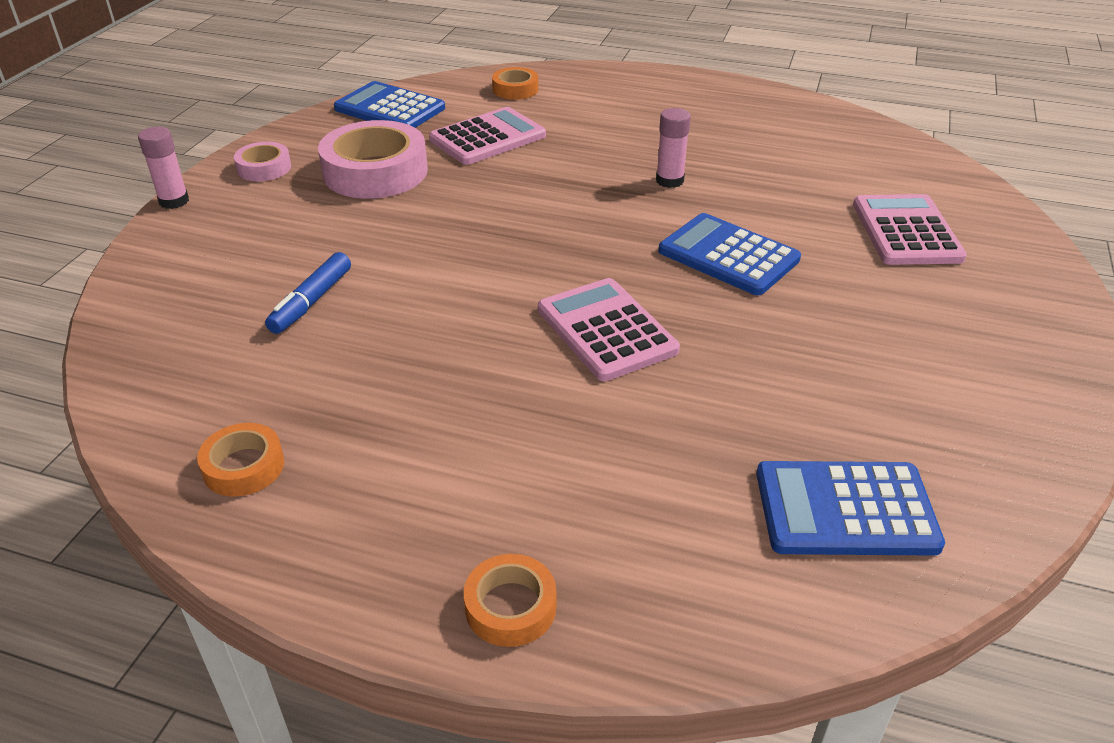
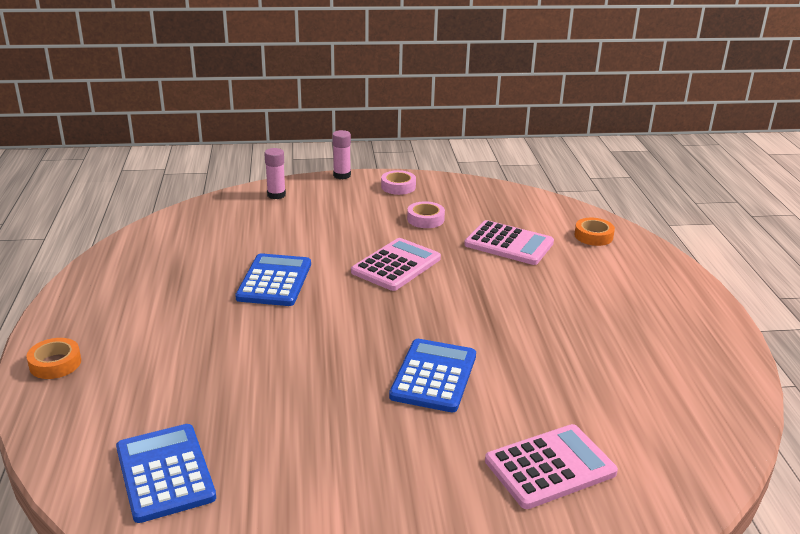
camera: 65 degrees right, 10 degrees down
orange tape [197,423,284,497] -> none
blue marker [265,252,351,334] -> none
pink tape [318,120,428,199] -> pink tape [407,201,445,228], size x0.51
blue calculator [334,81,445,128] -> blue calculator moved to [235,253,311,306]
pink calculator [538,278,680,381] -> pink calculator moved to [351,238,441,291]
pink glue stick [656,108,691,188] -> pink glue stick moved to [264,148,286,199]

